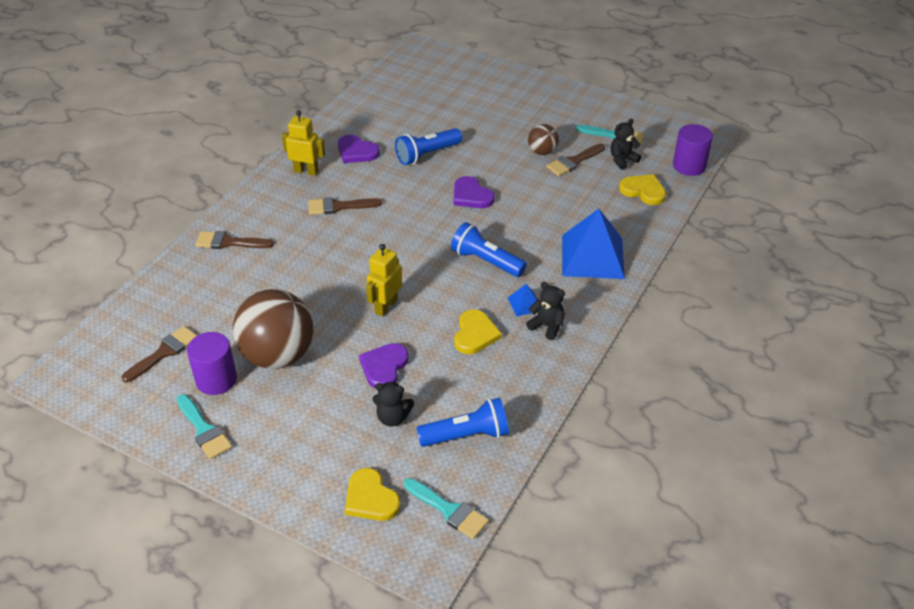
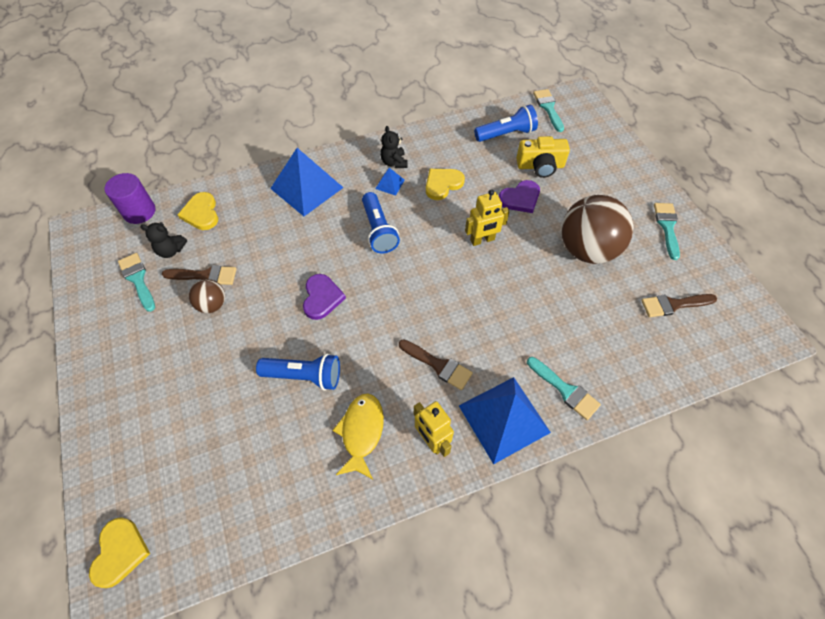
camera: 140 degrees left, 15 degrees up
purple cylinder [187,332,237,395] -> none
brown brush [195,231,273,249] -> turquoise brush [527,357,601,420]
purple heart [338,135,380,163] -> yellow fish [333,394,384,479]
yellow heart [345,468,400,521] -> yellow heart moved to [89,517,150,588]
black teddy bear [372,381,414,426] -> yellow camera [516,136,570,178]
blue flashlight [416,398,509,447] -> blue flashlight turned 135 degrees clockwise [474,105,538,142]
none -> blue pyramid [459,377,551,464]

